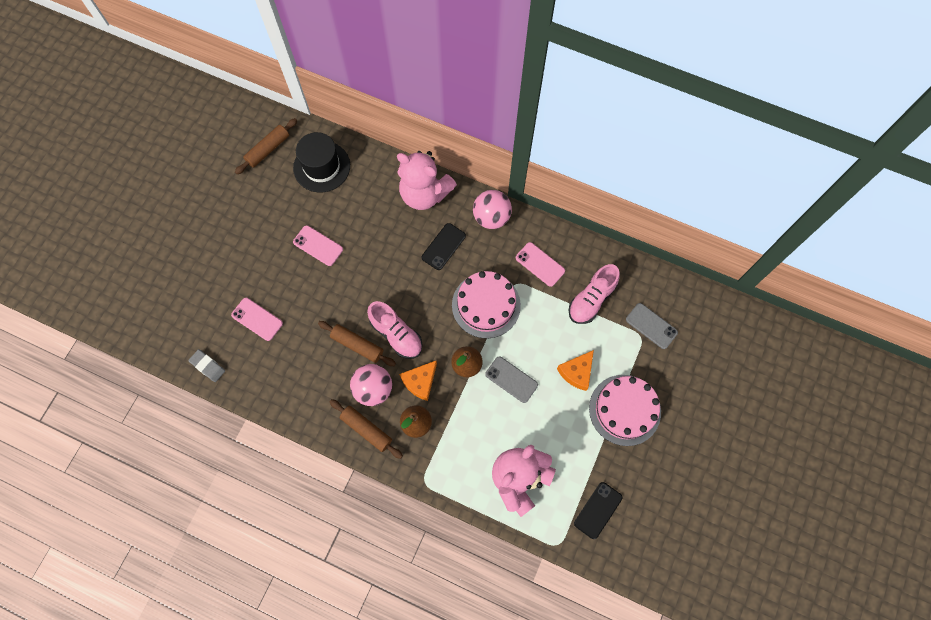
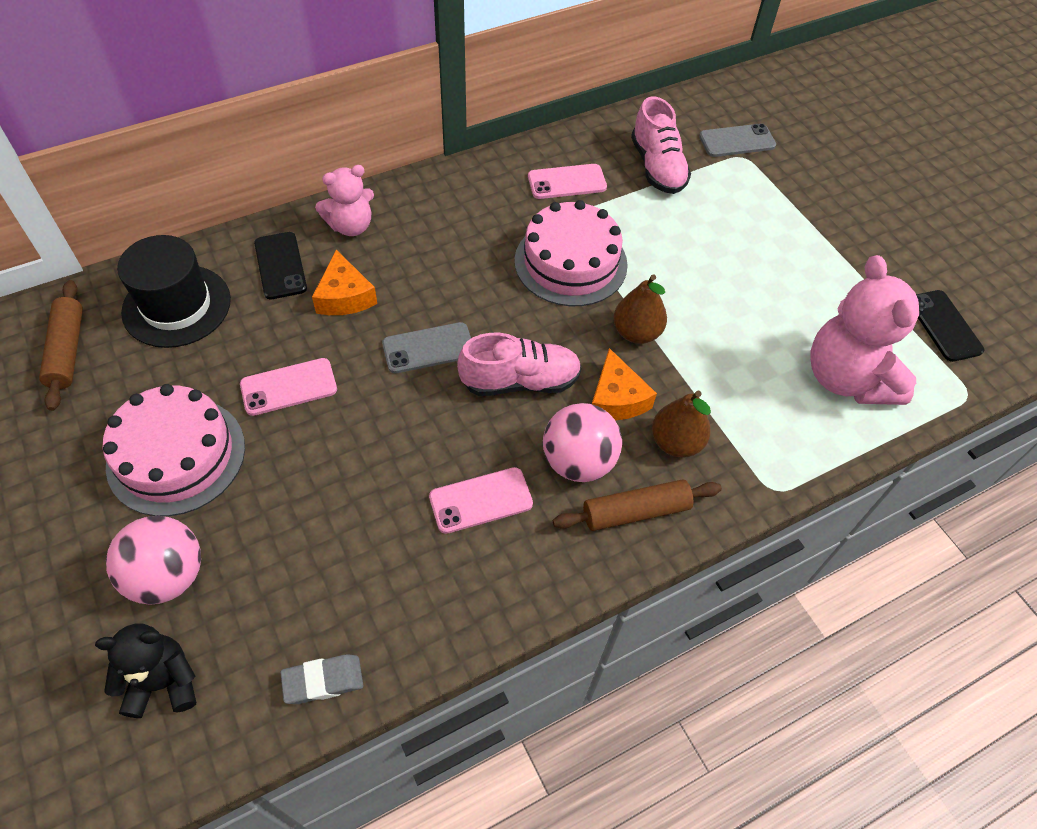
camera: 55 degrees left, 15 degrees down
pink phone [231,298,283,341] -> pink phone moved to [429,467,533,534]
brown rolling pin [318,321,396,366] -> none
pink teddy bear [397,151,457,210] -> pink teddy bear [315,165,374,236], size x0.59
black phone [421,223,466,270] -> black phone moved to [254,232,307,299]
pink ball [473,190,512,229] -> pink ball moved to [106,516,201,605]
grey phone [485,356,538,403] -> grey phone moved to [382,322,471,373]
orange cheese [557,350,594,391] -> orange cheese moved to [312,249,377,315]
pink cake [589,375,661,446] -> pink cake moved to [103,384,245,516]
none -> black teddy bear [95,624,196,718]

